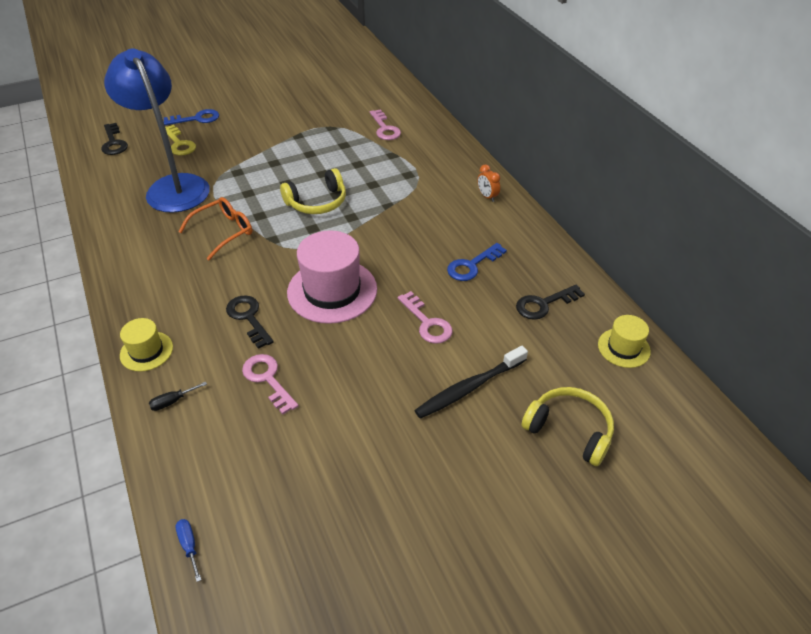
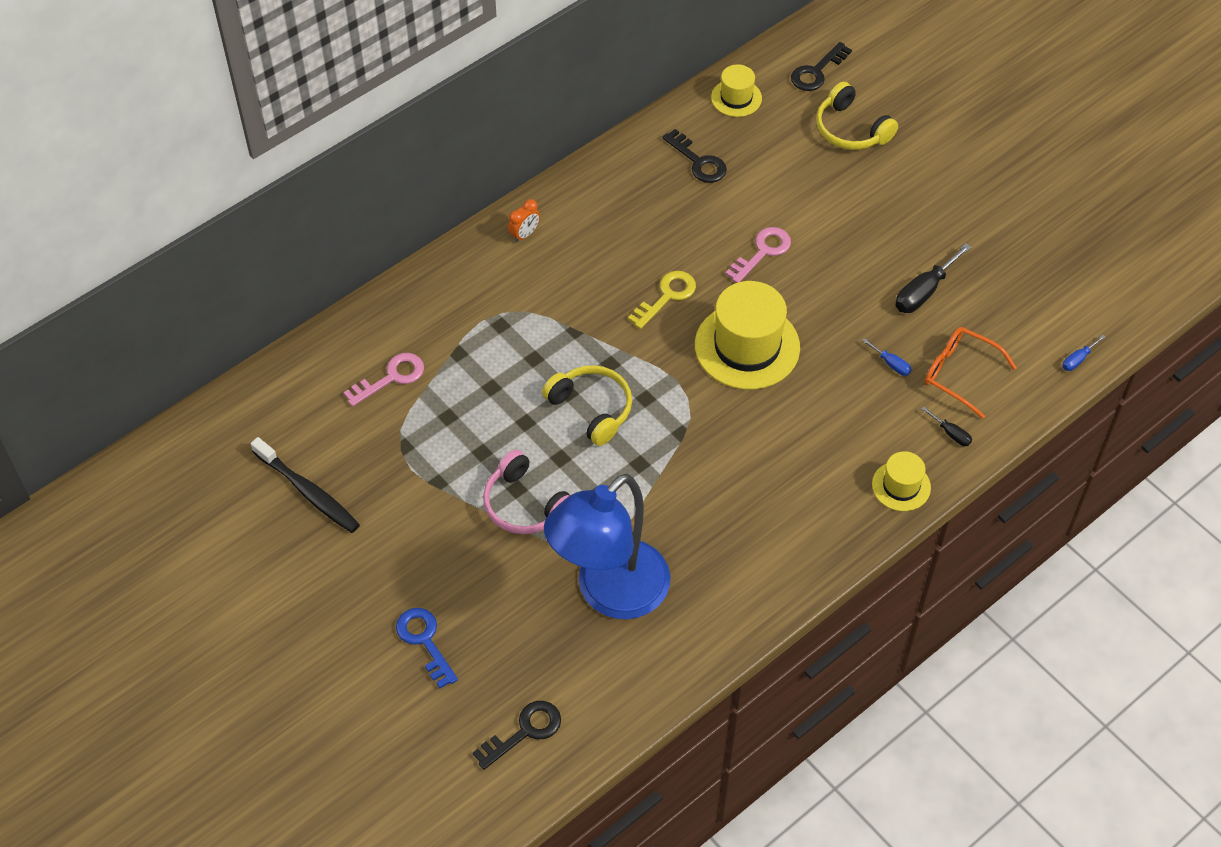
camera: 105 degrees left, 10 degrees up
yellow key [165,125,196,156] -> yellow key moved to [628,271,696,329]
orange glasses [179,197,252,261] -> orange glasses moved to [925,327,1017,419]
black key [226,295,274,349] -> black key moved to [791,42,852,91]
pink key [242,354,299,415] -> blue screwdriver [862,338,912,376]
pink hat [287,230,377,324] -> yellow hat [695,281,800,390]
black toothbrush [414,346,528,419] -> black toothbrush moved to [251,437,360,533]
blue key [447,243,507,281] -> none
yellow headphones [521,387,614,466] -> yellow headphones turned 60 degrees counterclockwise [816,82,898,150]
none -> pink headphones [483,450,570,534]
none -> black screwdriver [895,243,971,313]

